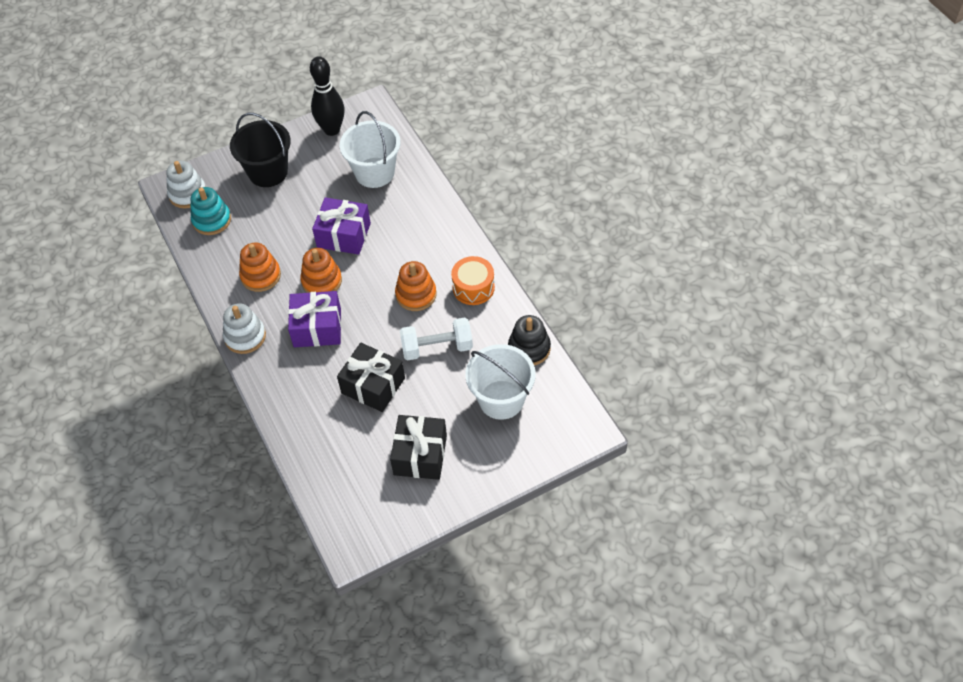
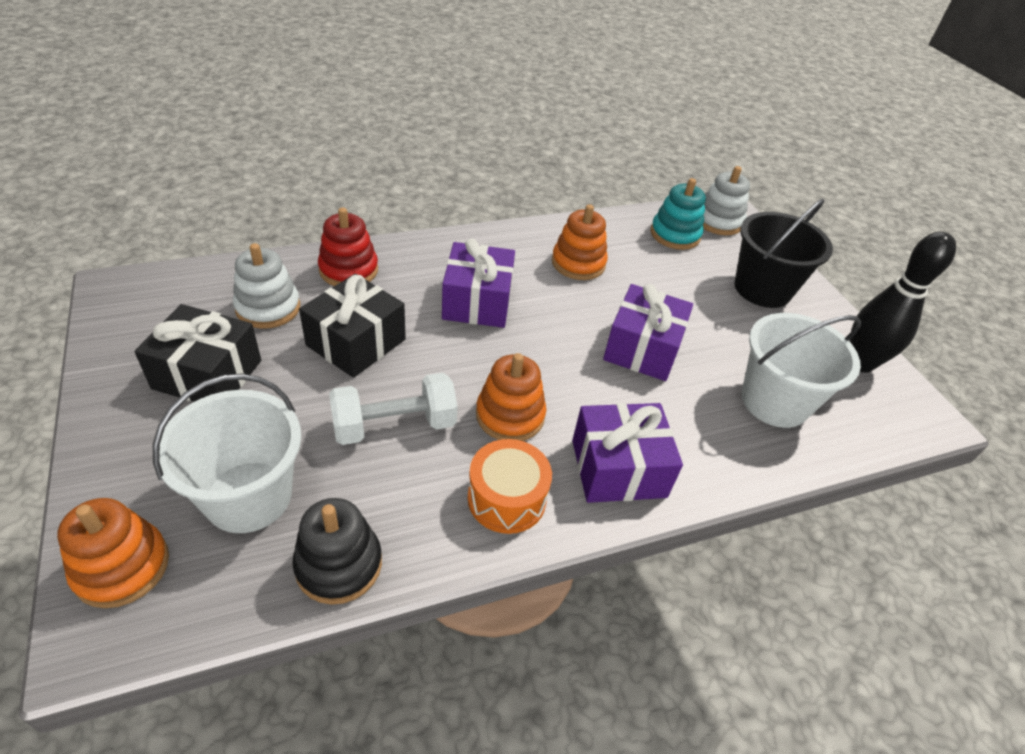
camera: 90 degrees right, 10 degrees down
white stacking toy [223,303,266,354] -> white stacking toy moved to [233,243,300,329]
orange stacking toy [300,248,342,293] -> orange stacking toy moved to [57,498,169,608]
white dumbbell [400,318,473,360] -> white dumbbell turned 75 degrees clockwise [329,373,458,445]
none -> red stacking toy [318,208,378,286]
none -> purple gift [572,403,683,503]

